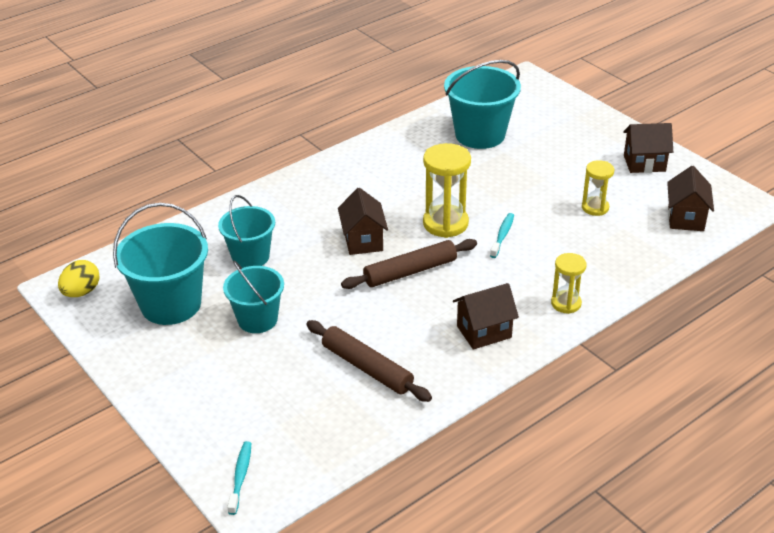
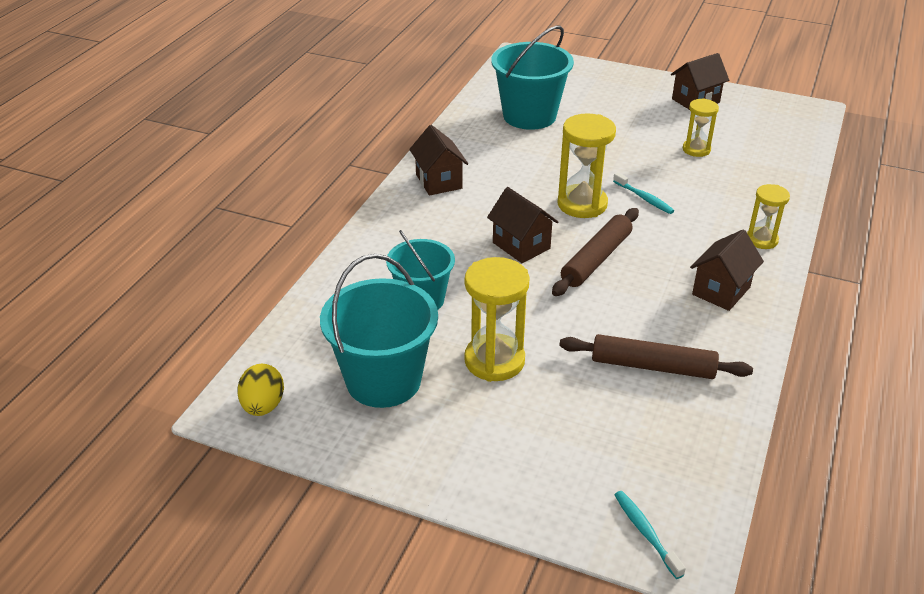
camera: 30 degrees left, 0 degrees up
turquoise bucket [223,260,284,333] -> yellow hourglass [464,257,530,382]
turquoise toothbrush [490,213,514,258] -> turquoise toothbrush turned 150 degrees clockwise [613,172,674,214]
brown house [667,166,714,231] -> brown house moved to [409,125,468,196]

